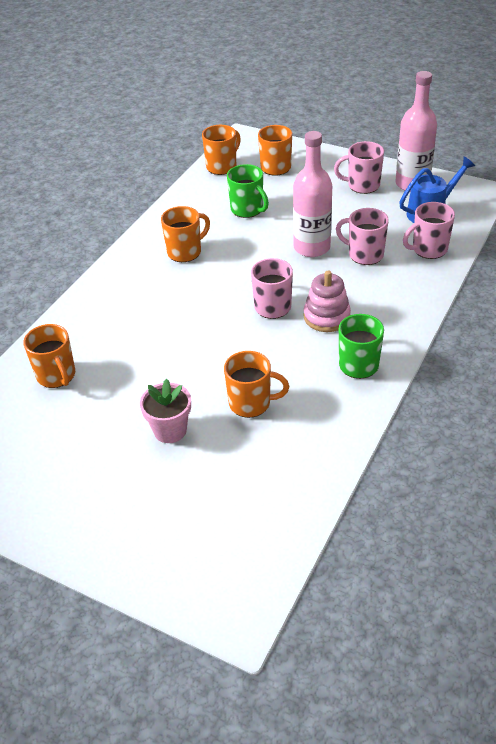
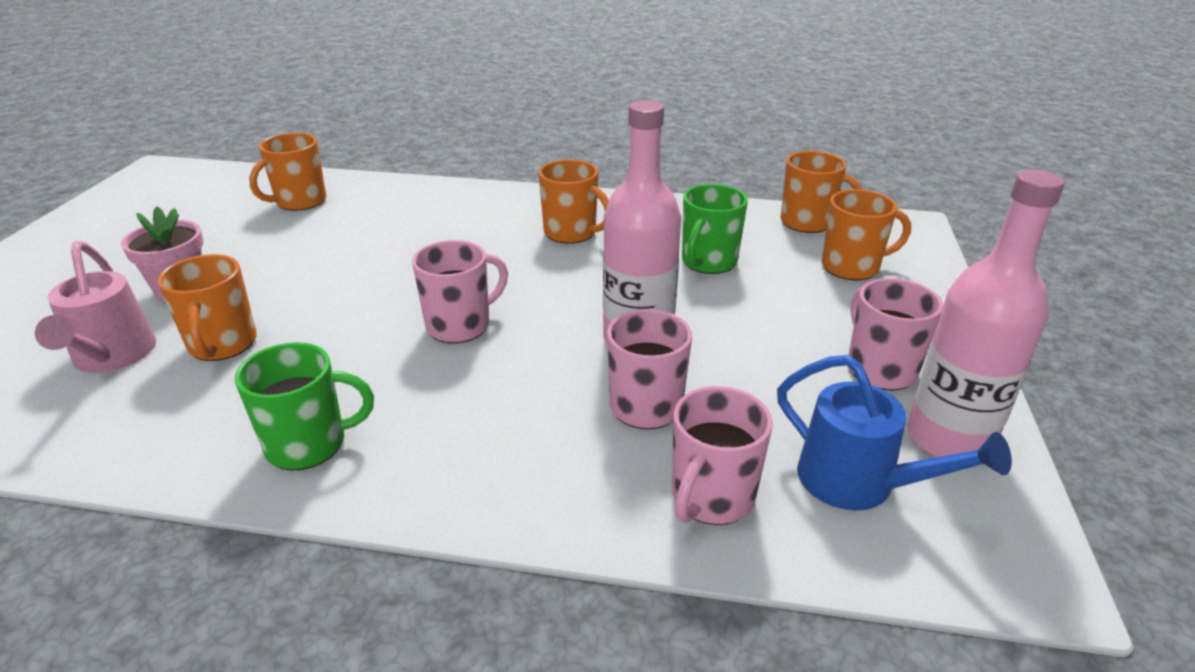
camera: 70 degrees right, 10 degrees down
pink stacking toy [304,271,351,332] -> none
pink mug [403,202,455,259] -> pink mug turned 105 degrees counterclockwise [672,386,773,525]
none -> pink watering can [35,241,156,373]

